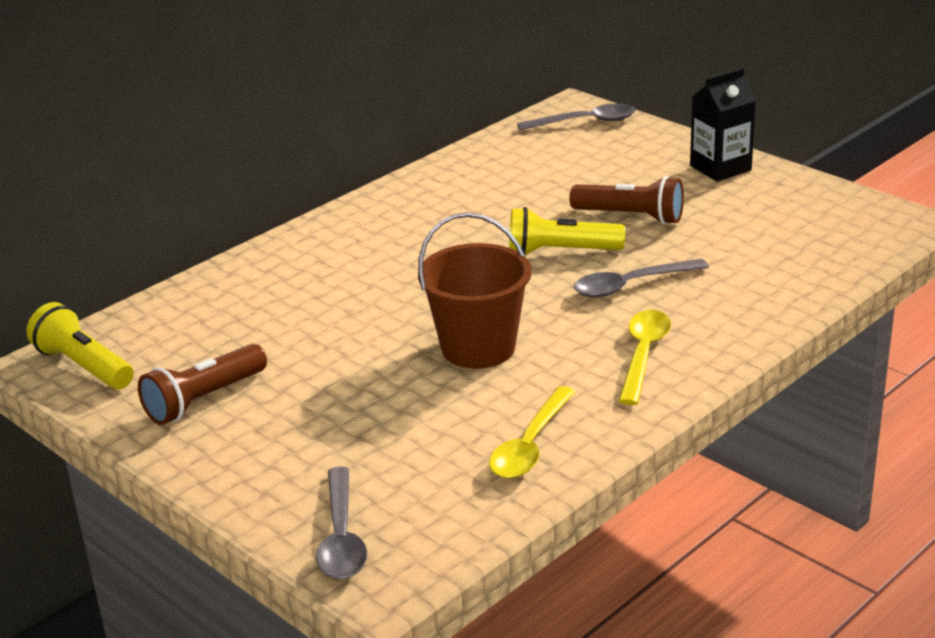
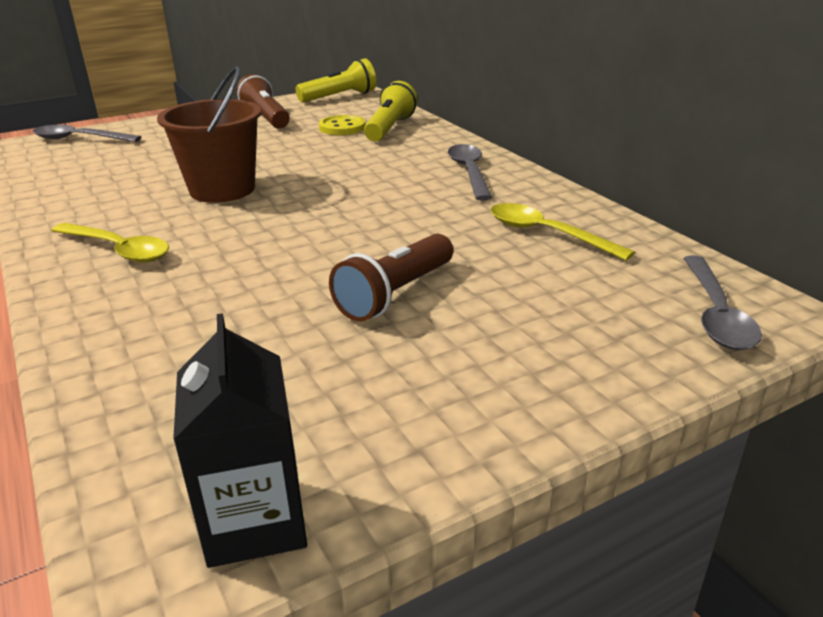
camera: 105 degrees right, 0 degrees up
yellow spoon [489,386,575,478] -> yellow spoon moved to [491,203,635,261]
yellow flashlight [509,207,625,255] -> yellow flashlight moved to [364,81,417,142]
grey spoon [574,259,709,297] -> grey spoon moved to [448,144,492,201]
black carton [690,68,756,182] -> black carton moved to [173,313,307,568]
none -> yellow button [319,115,366,135]

